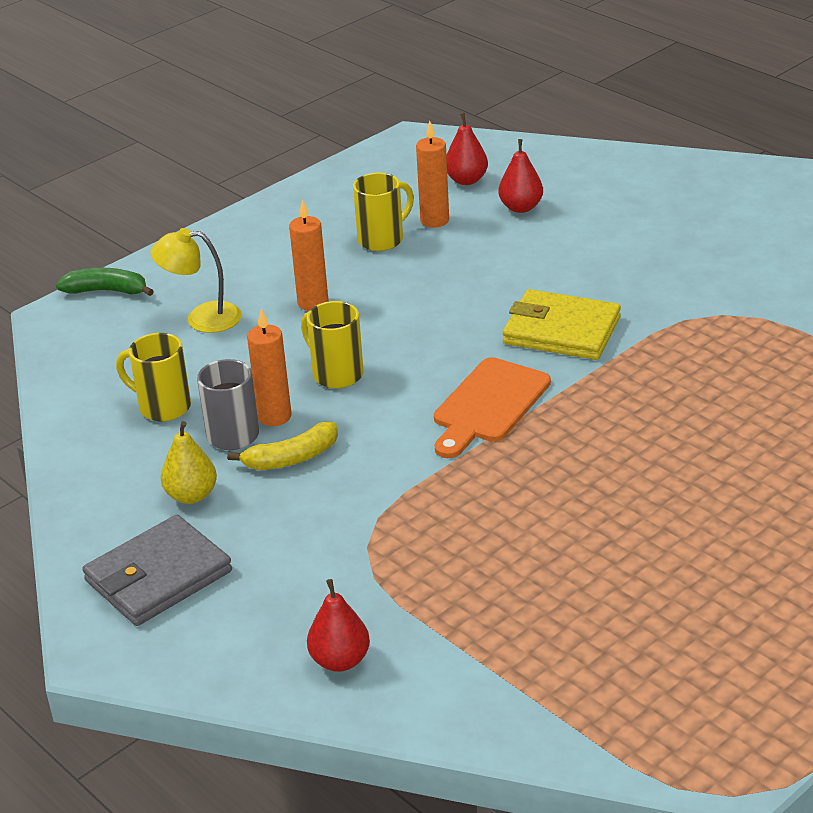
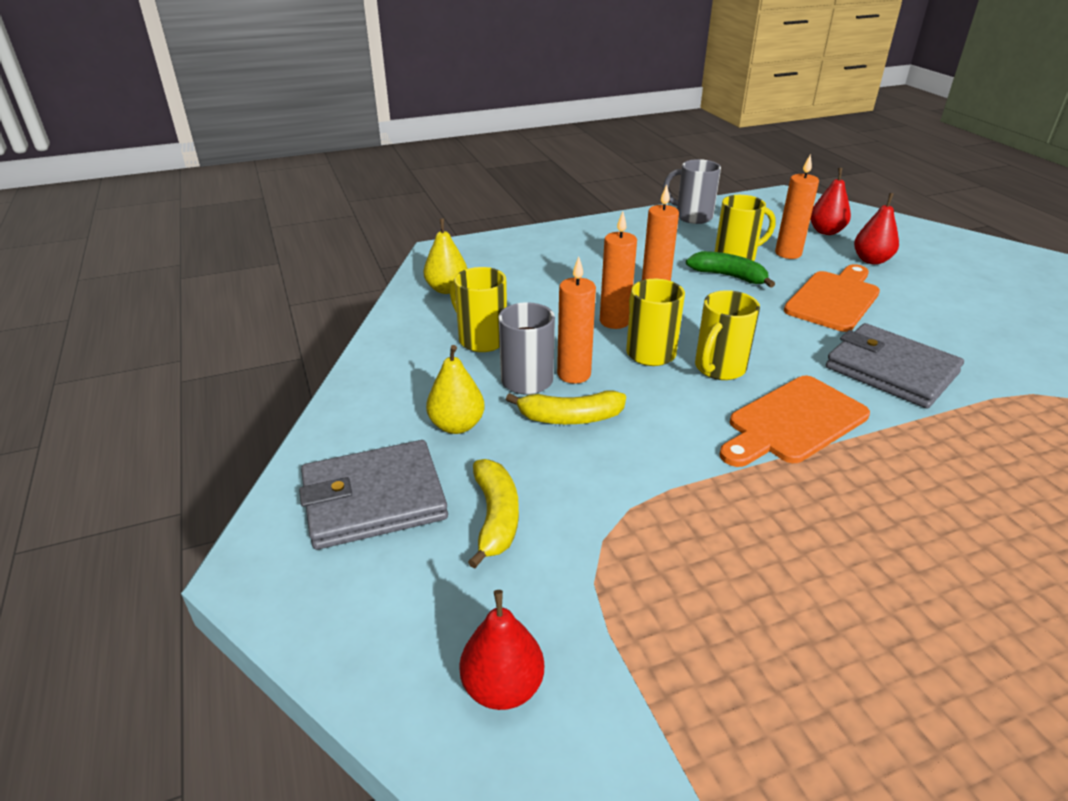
camera: 20 degrees right, 0 degrees up
green banana [56,268,154,296] -> green banana moved to [686,251,775,288]
yellow lamp [150,228,242,333] -> none
yellow wallet [503,289,621,360] -> grey wallet [826,323,964,408]
none -> yellow pear [424,219,468,294]
none -> yellow banana [468,459,519,569]
none -> orange candle [600,212,637,329]
none -> grey mug [663,159,721,224]
none -> yellow mug [695,290,760,380]
none -> orange cutting board [784,264,880,332]

